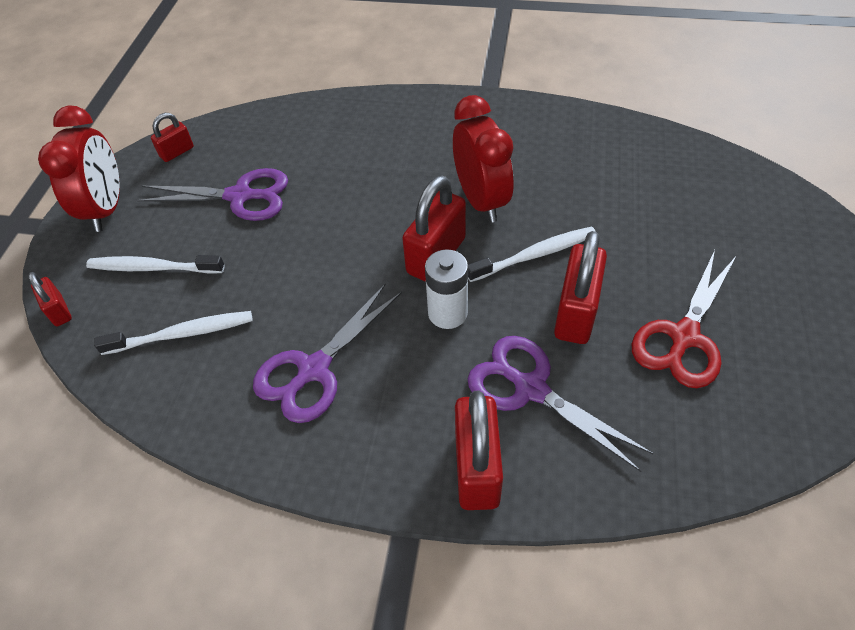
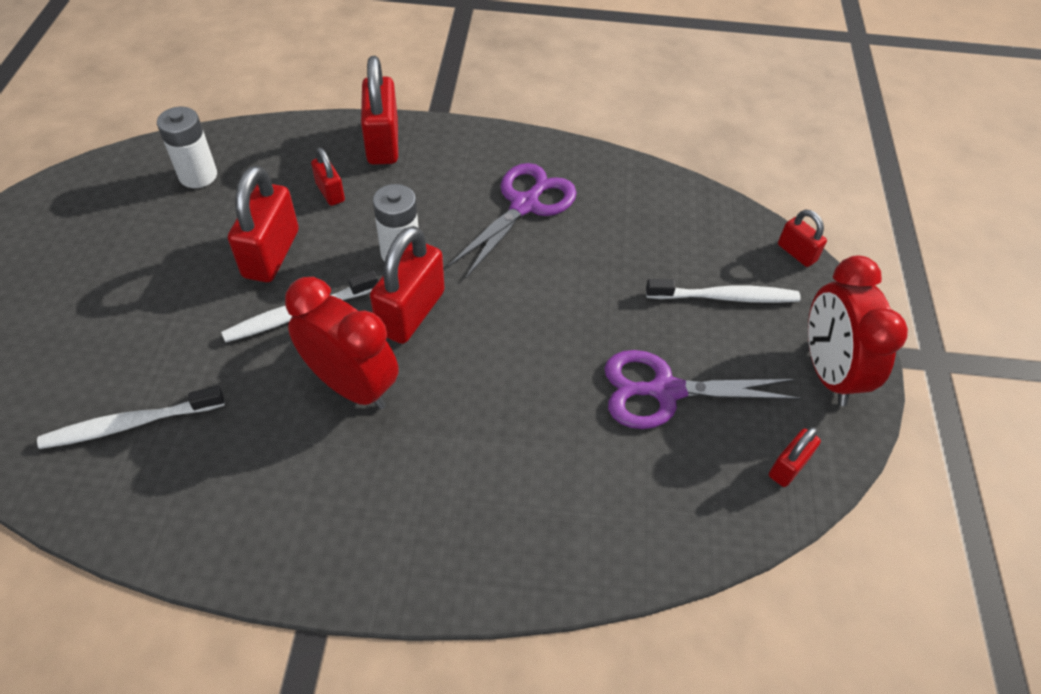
camera: 170 degrees right, 0 degrees up
white toothbrush [94,311,253,355] -> white toothbrush moved to [37,386,225,449]
red clock [453,95,514,223] -> red clock turned 150 degrees clockwise [285,277,399,409]
purple scissors [468,336,654,472] -> red padlock [311,147,345,206]
red scissors [632,250,737,388] -> none
none -> white battery [157,107,217,188]

